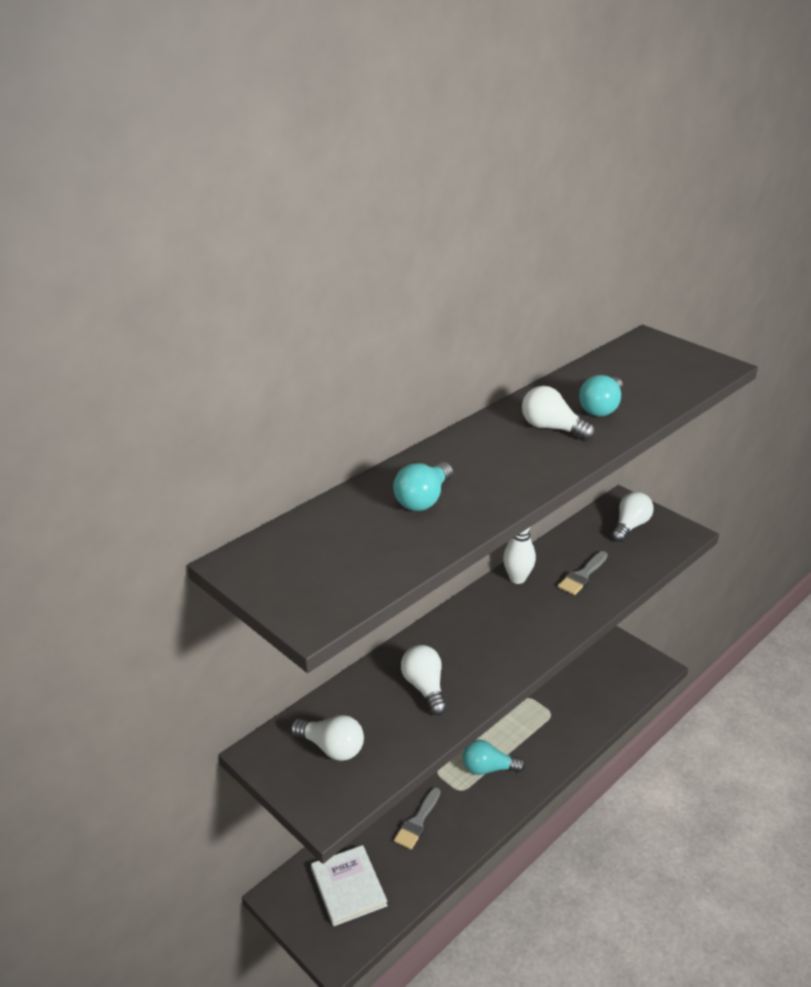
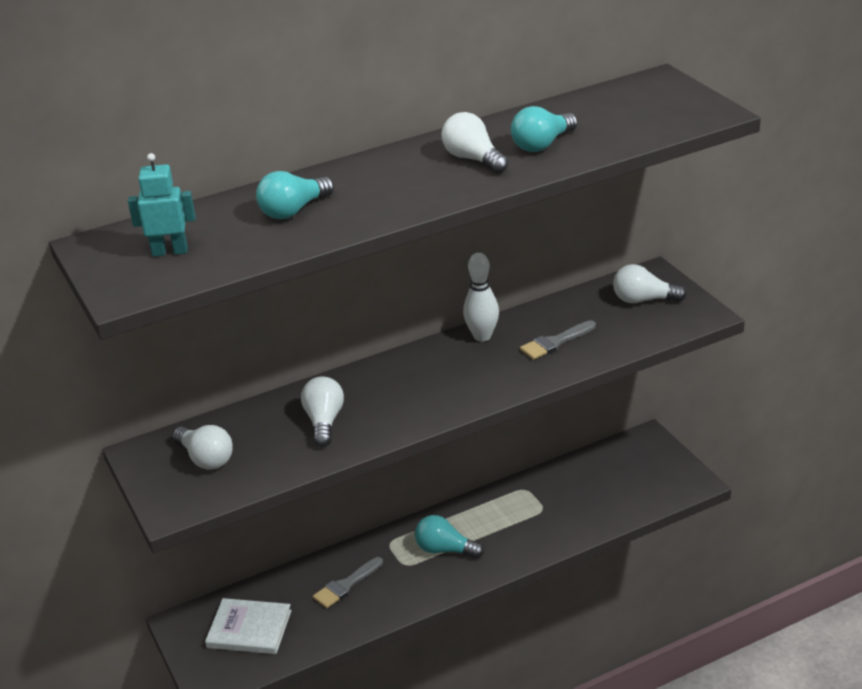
camera: 20 degrees right, 0 degrees up
white book [311,845,387,926] -> white book turned 75 degrees counterclockwise [205,598,292,654]
white light bulb [612,492,654,542] -> white light bulb turned 135 degrees counterclockwise [613,264,687,303]
none -> turquoise robot [128,153,196,257]

